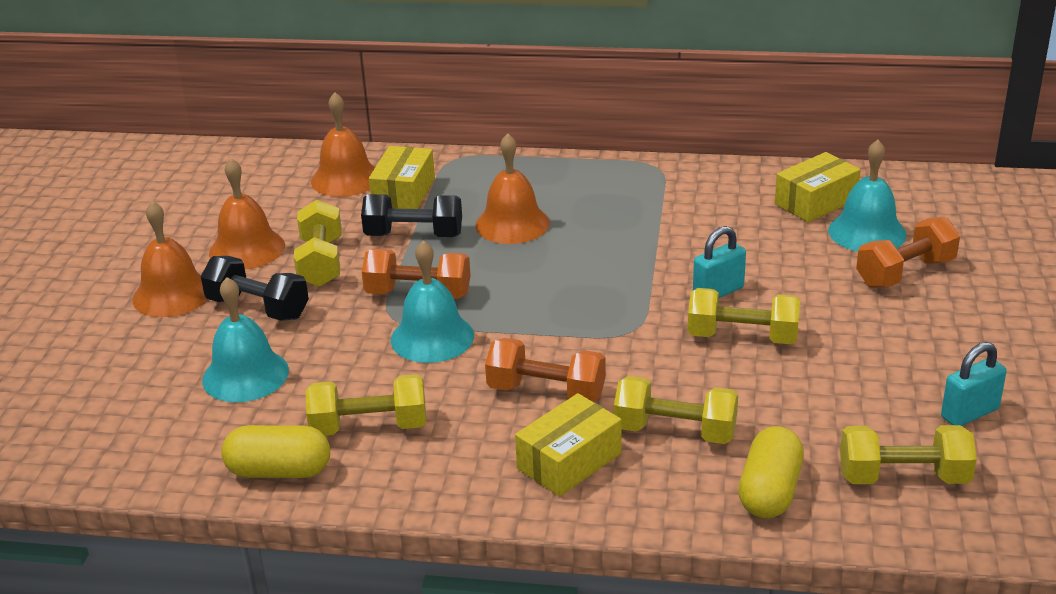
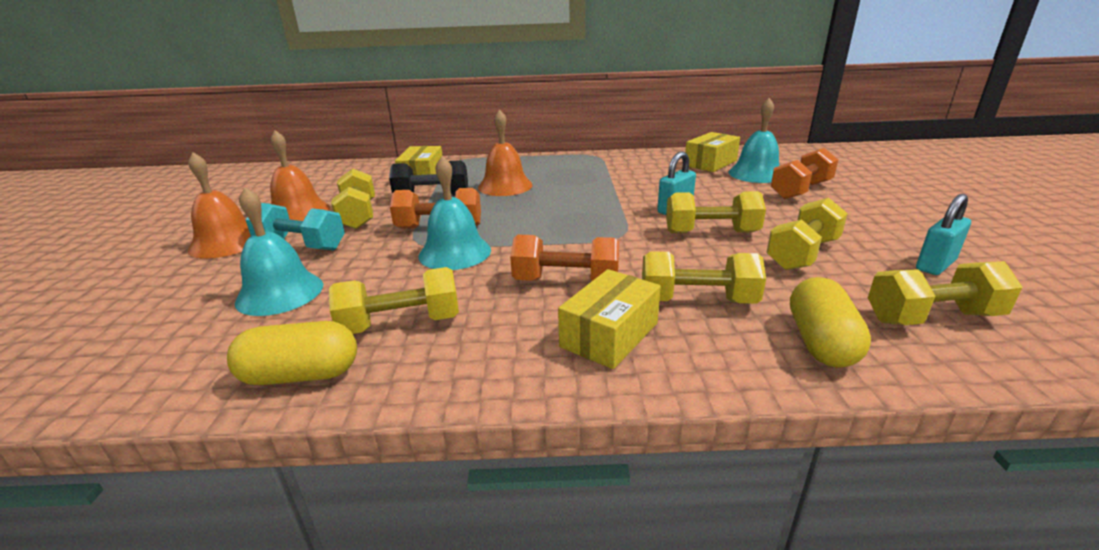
camera: 10 degrees left, 5 degrees down
black dumbbell [201,256,309,321] -> turquoise dumbbell [246,203,345,251]
orange bell [311,92,375,197] -> none
none -> yellow dumbbell [766,198,848,270]

